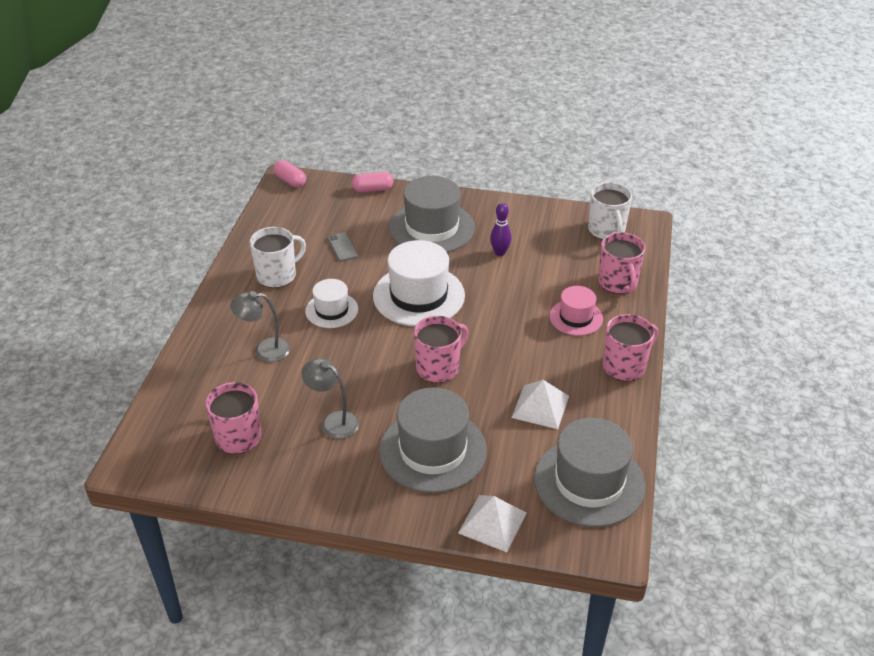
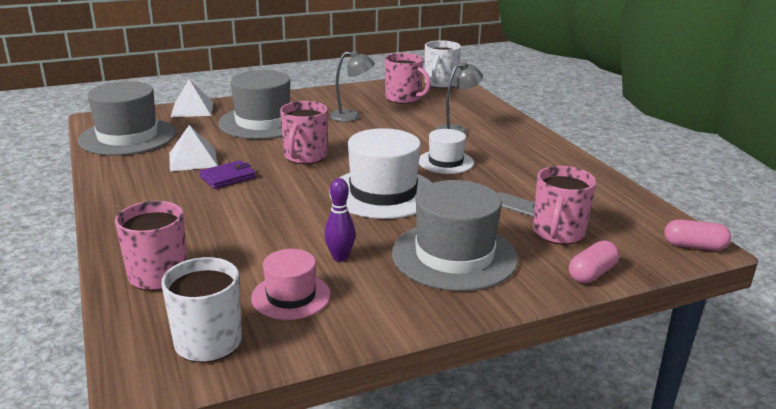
camera: 145 degrees right, 15 degrees down
white mug [250,227,306,288] -> white mug moved to [425,40,461,88]
pink hat [549,286,603,336] -> pink hat moved to [251,249,331,320]
pink mug [603,314,658,381] -> pink mug moved to [533,166,596,244]
none -> purple wallet [199,160,256,189]

